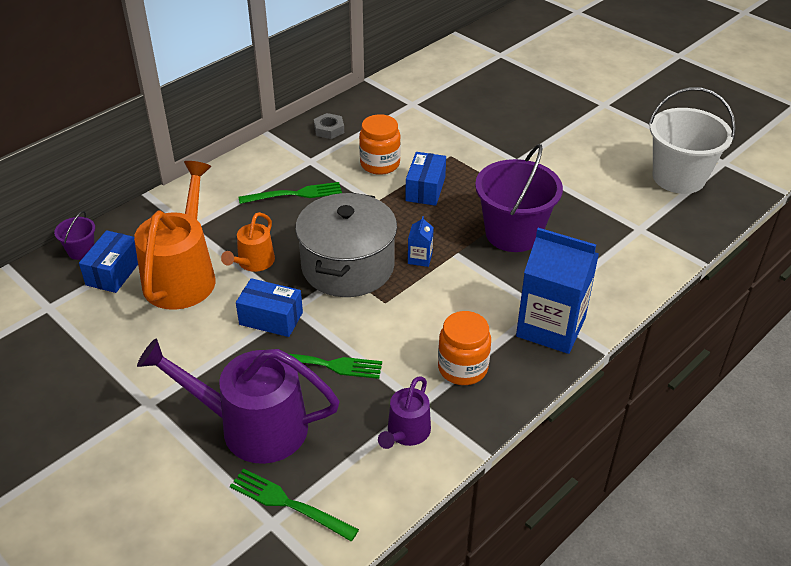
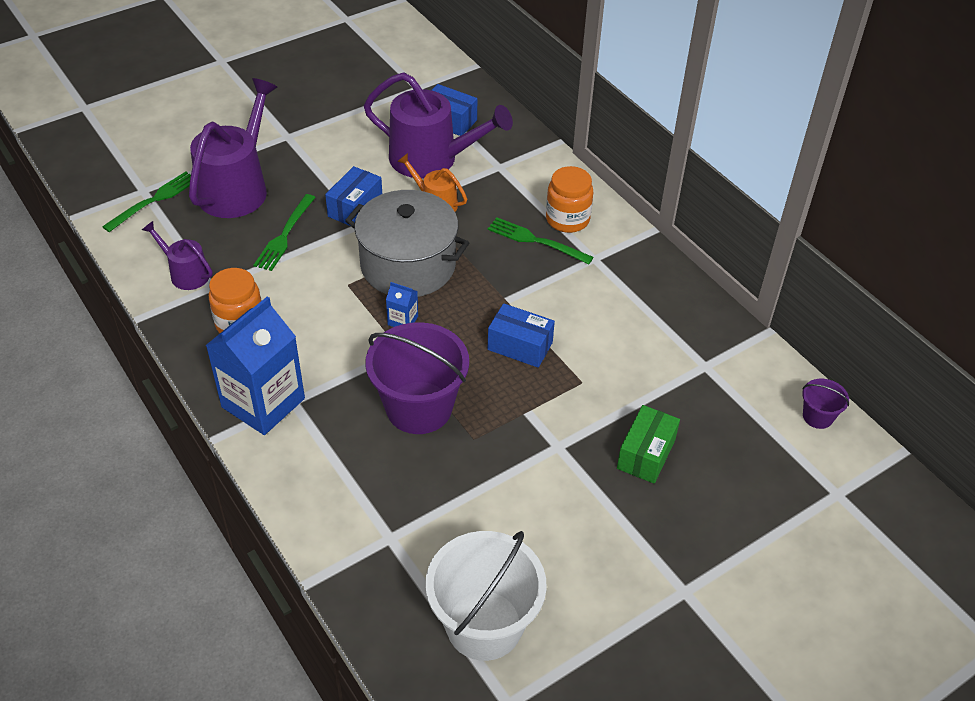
camera: 100 degrees right, 5 degrees up
purple bucket [54,211,95,260] -> purple bucket moved to [802,379,849,429]
orange watering can [134,161,216,310] -> purple watering can [364,72,513,178]
green fork [239,182,342,204] -> green fork turned 120 degrees clockwise [488,217,593,265]
grey nut [314,113,344,139] -> none
orange jar [359,114,401,175] -> orange jar moved to [546,166,593,233]
none -> green box [617,405,680,484]

